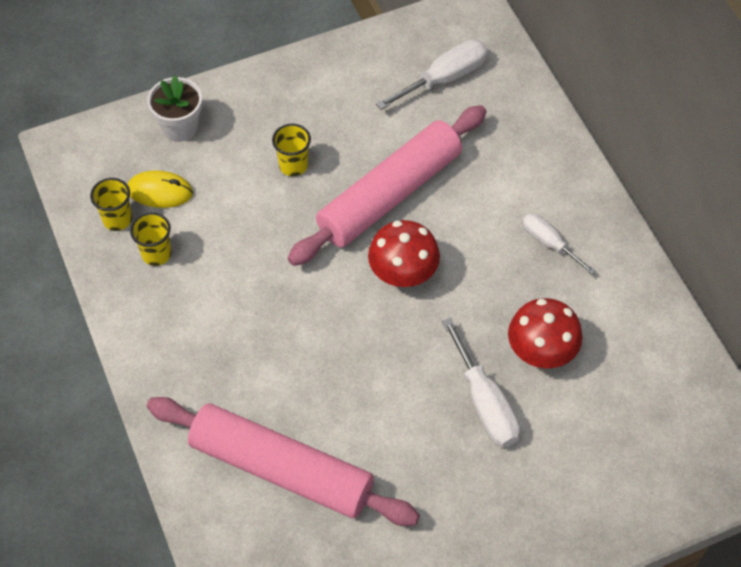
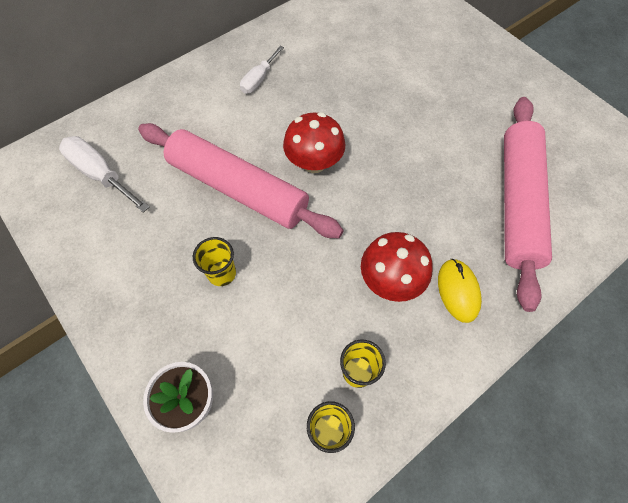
camera: 105 degrees left, 5 degrees up
yellow mouse [127,170,193,208] -> yellow mouse moved to [438,259,482,323]
white screwdriver [442,317,520,448] -> none
red mushroom [508,298,583,368] -> red mushroom moved to [361,232,433,302]

